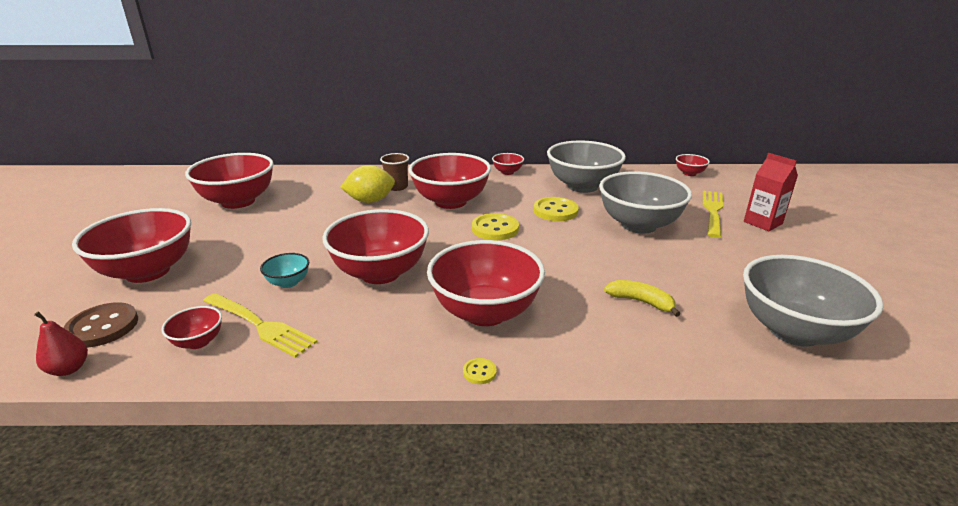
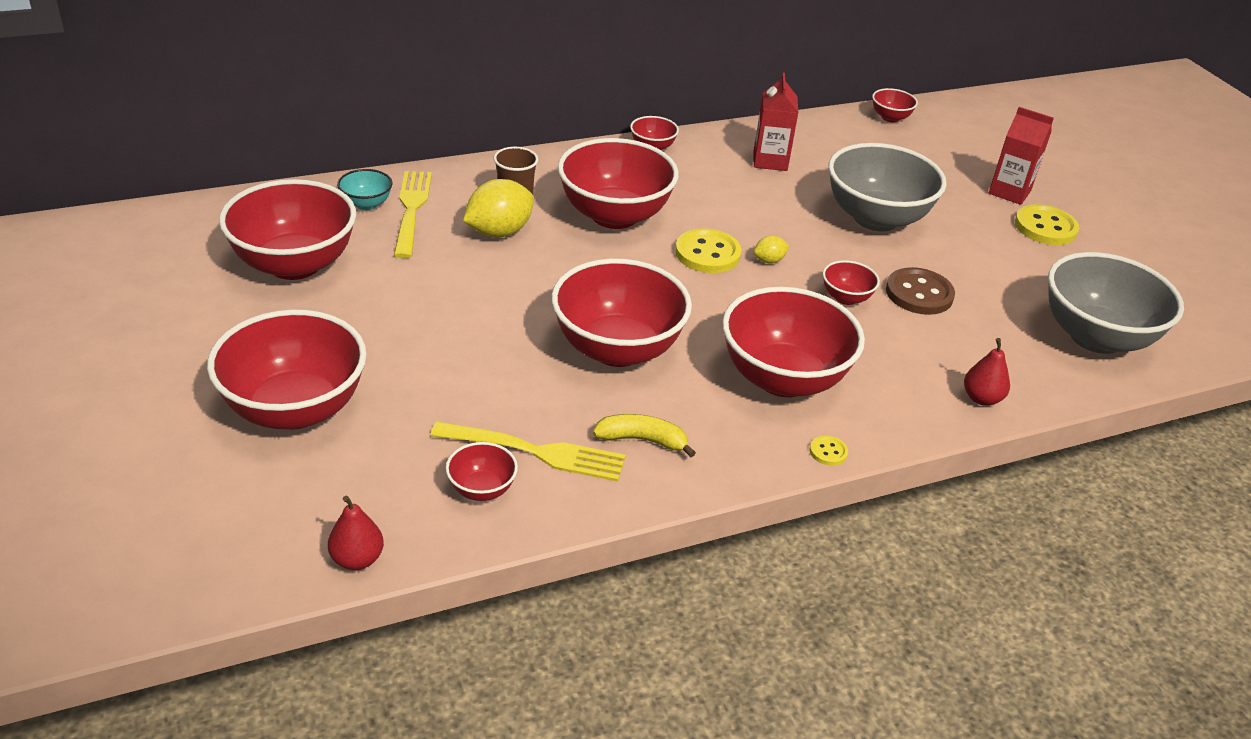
camera: 25 degrees left, 10 degrees up
brown button [63,302,138,348] -> brown button moved to [886,267,955,315]
turquoise bowl [260,253,309,288] -> turquoise bowl moved to [337,169,392,210]
yellow button [533,197,579,221] -> yellow button moved to [1015,204,1079,245]
grey bowl [547,140,626,193] -> red carton [754,73,798,171]
yellow banana [604,280,680,317] -> yellow banana moved to [593,414,696,457]
yellow fork [703,190,723,238] -> yellow fork moved to [394,171,432,258]
none -> yellow lemon [754,235,789,263]
none -> red bowl [823,260,880,305]
none -> red pear [964,338,1010,406]

